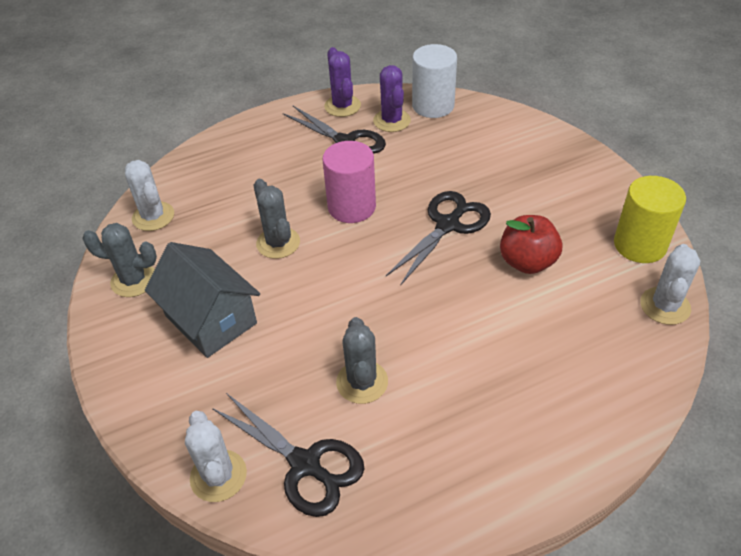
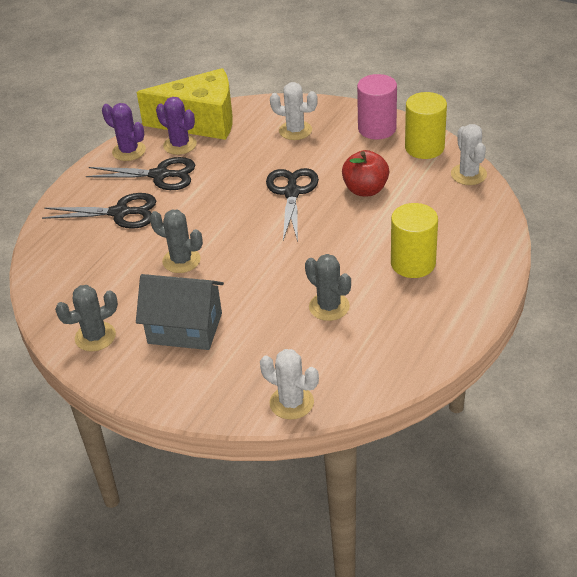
camera: 35 degrees left, 5 degrees down
white cactus [125,160,174,231] -> white cactus moved to [270,82,318,140]
black scissors [212,393,365,517] -> black scissors moved to [42,193,156,229]
pink cylinder [322,141,376,223] -> pink cylinder moved to [357,74,397,139]
white cylinder [412,44,457,118] -> yellow cheese [137,68,233,140]
none -> yellow cylinder [391,203,438,278]

